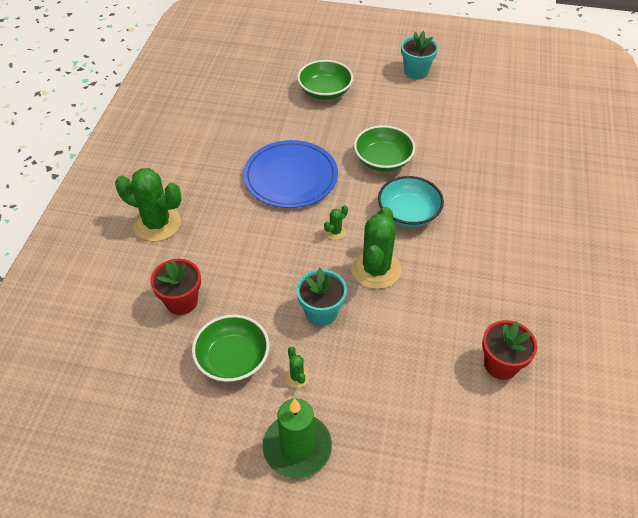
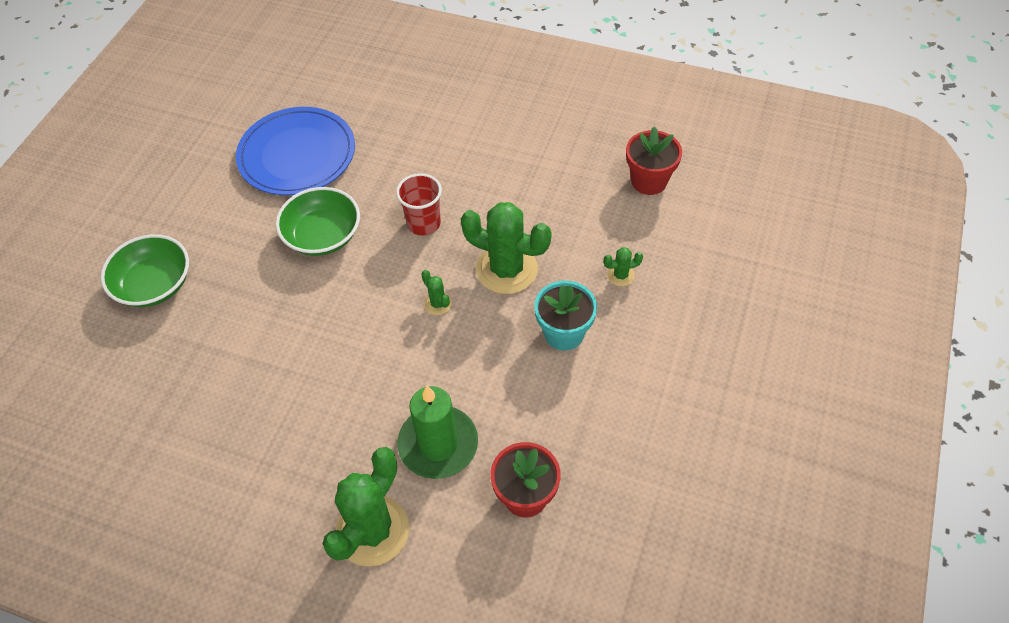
camera: 80 degrees left, 5 degrees up
green bowl [192,315,269,382] -> none
blue plate [243,140,338,208] -> blue plate moved to [236,107,355,195]
green candle [263,398,332,478] -> green candle moved to [397,385,478,479]
green cactus [285,347,309,388] -> green cactus moved to [603,247,643,287]
turquoise bowl [378,176,444,227] -> red cup [396,173,442,236]
turquoise flower pot [401,31,438,79] -> none

